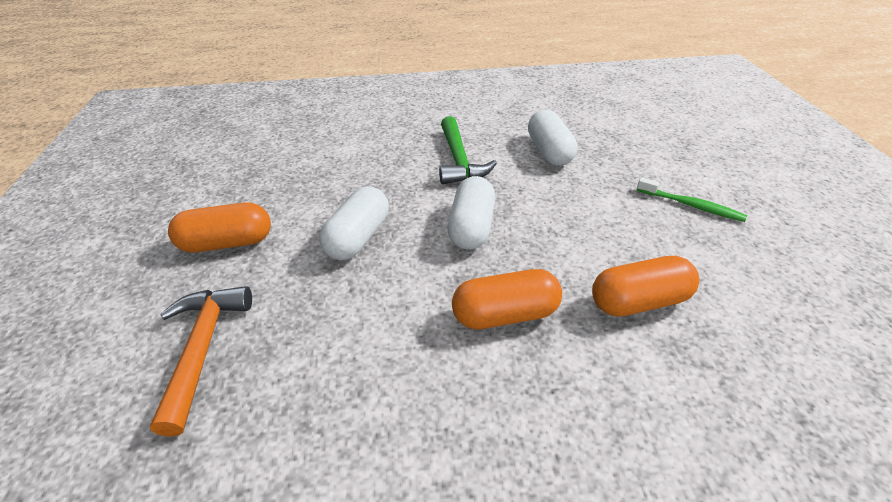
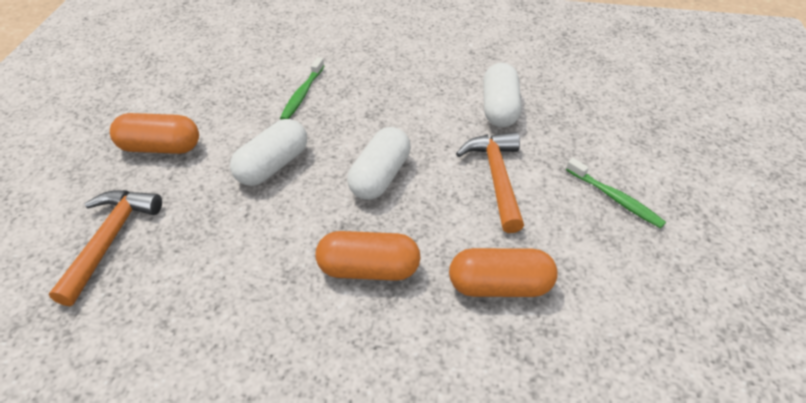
camera: 15 degrees right, 5 degrees up
green hammer [439,116,497,185] -> none
none -> green toothbrush [280,57,324,120]
none -> orange hammer [456,132,524,233]

